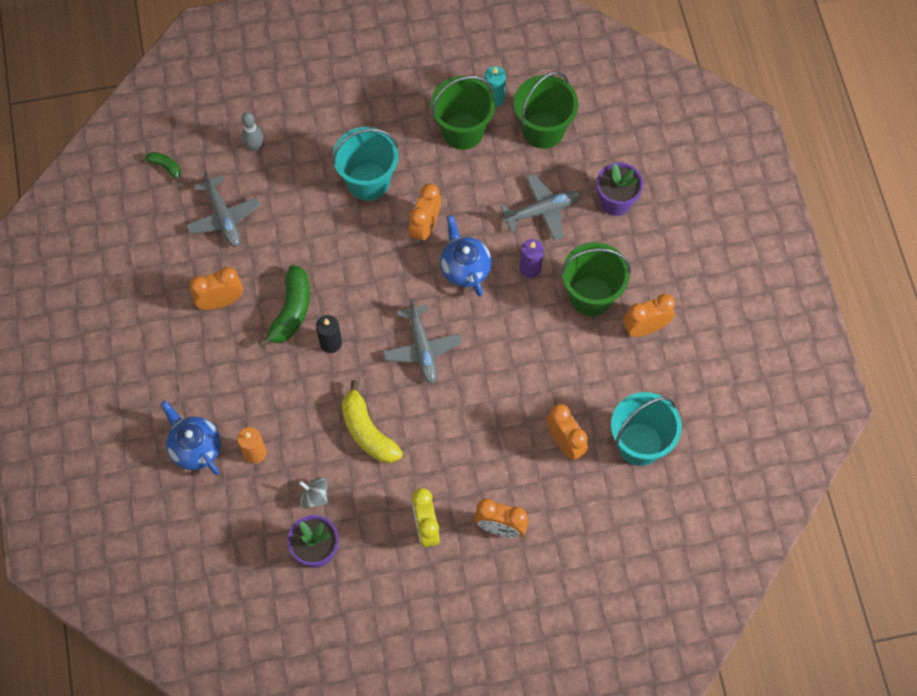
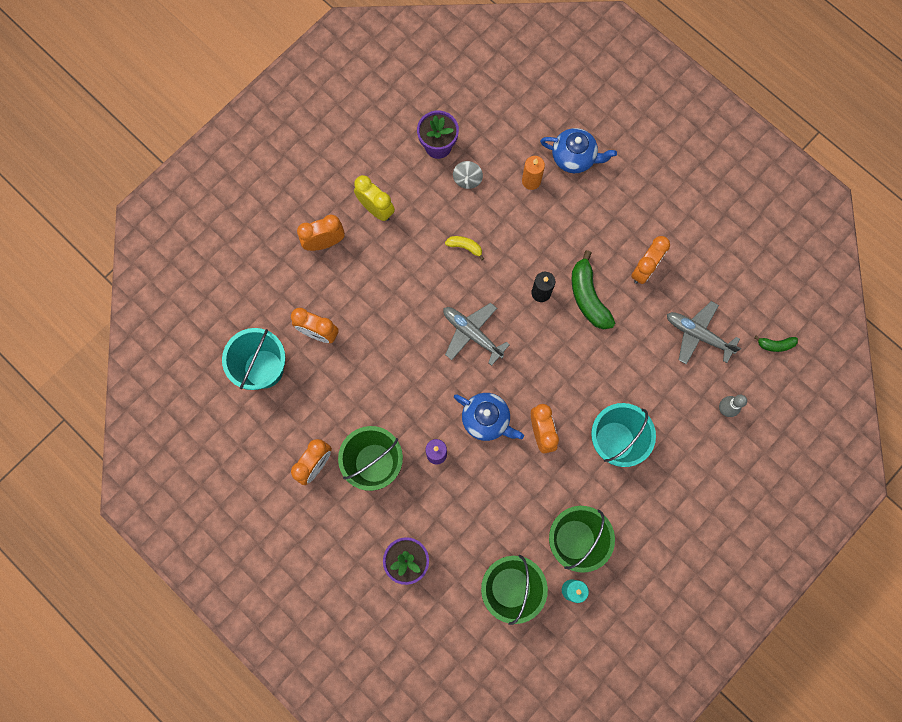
camera: 145 degrees right, 10 degrees up
grey spinning top [299,477,328,508] -> grey spinning top turned 105 degrees clockwise [453,161,483,189]
yellow banana [342,380,403,463] -> yellow banana [445,236,484,260], size x0.52
grey plane [500,174,581,241] -> none

